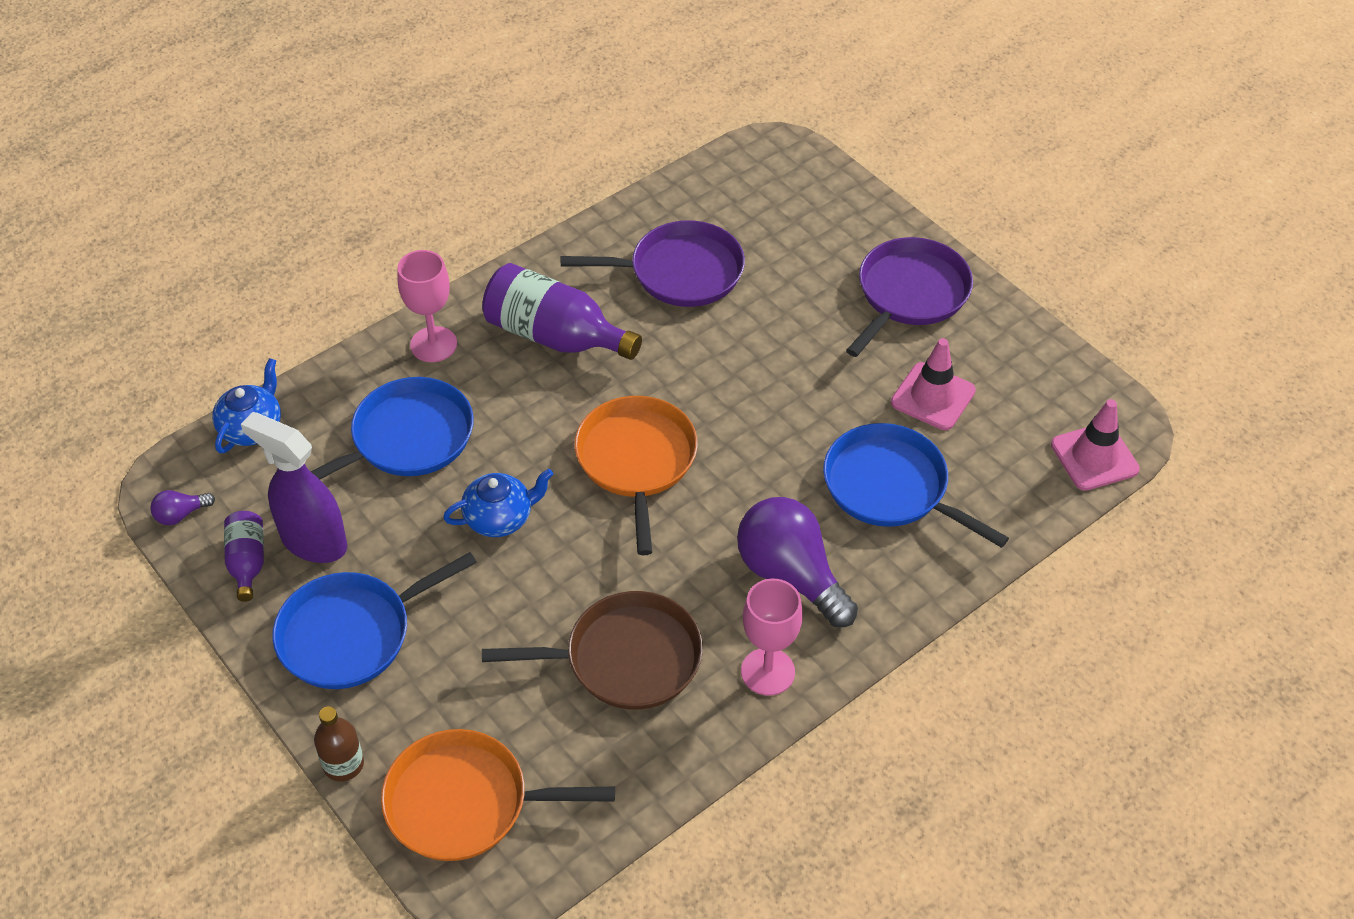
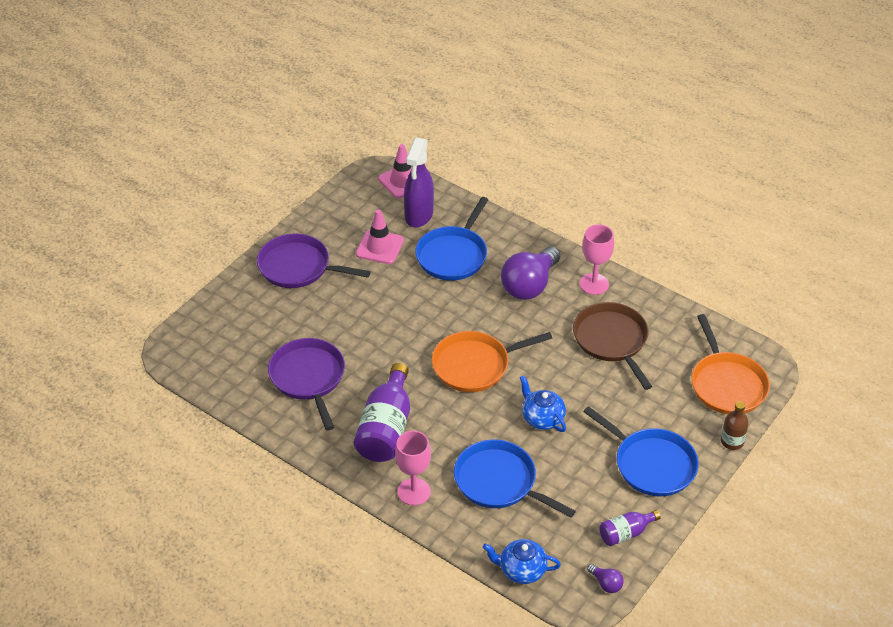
camera: 105 degrees left, 5 degrees down
purple spray bottle [241,412,347,563] -> purple spray bottle moved to [404,138,434,228]

